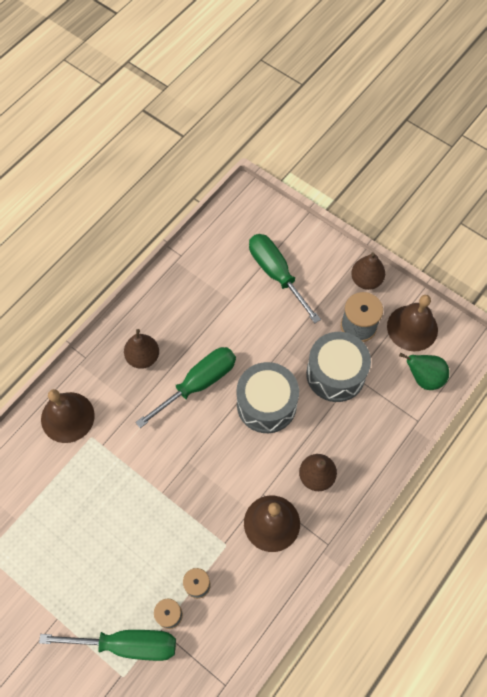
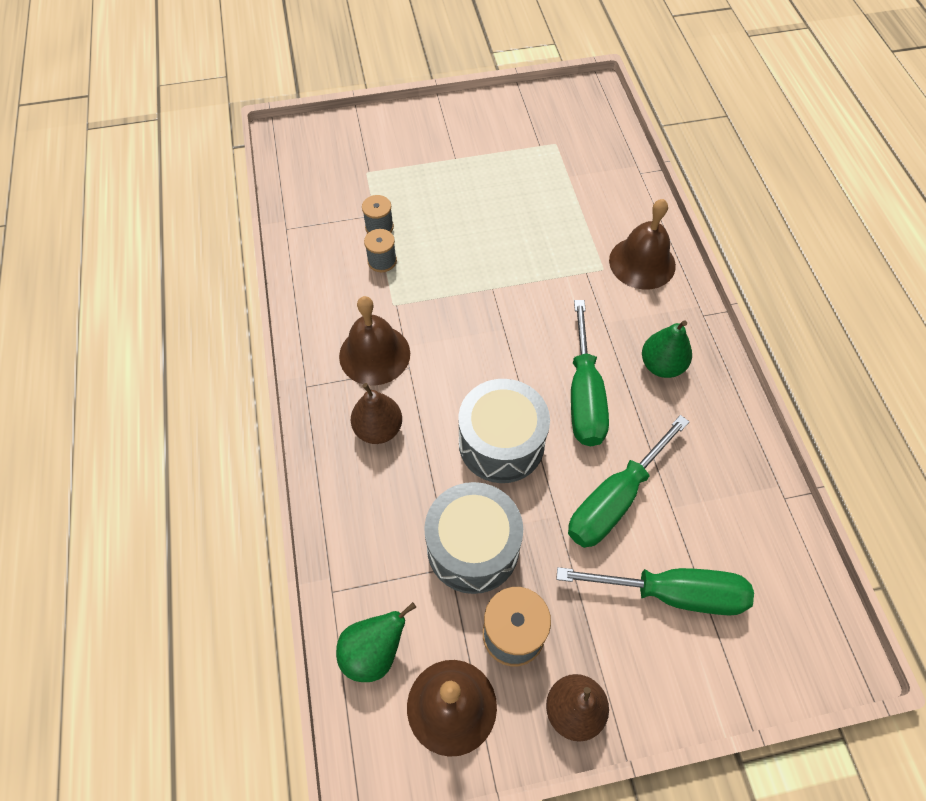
camera: 130 degrees right, 5 degrees down
green screwdriver [39,630,176,661] -> green screwdriver moved to [568,415,689,548]
brown pear [124,329,159,369] -> green pear [642,320,692,378]

